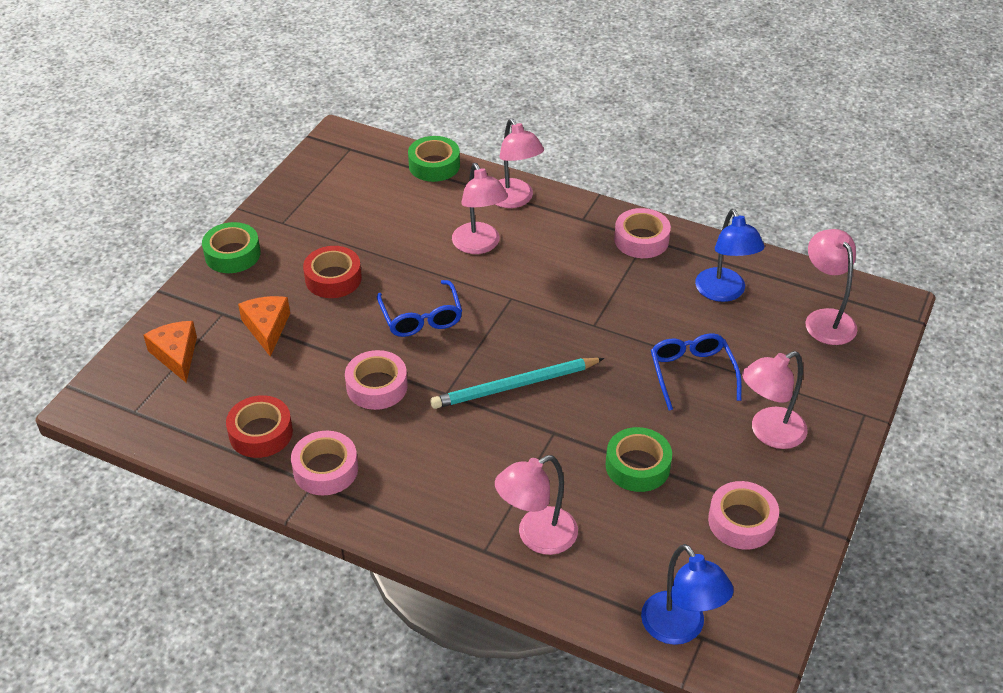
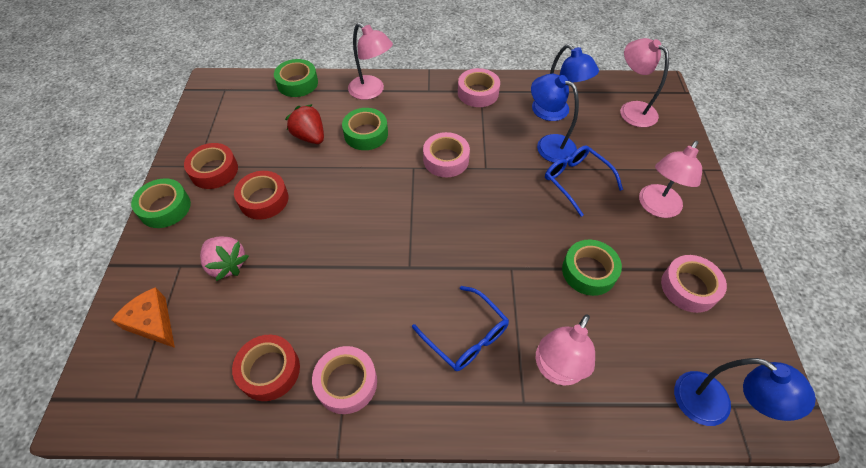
camera: 25 degrees left, 10 degrees up
orange cheese [238,296,290,357] -> pink strawberry [200,237,249,281]
pink tape [345,350,408,410] -> pink tape moved to [423,132,470,177]
blue glasses [377,280,462,337] -> blue glasses moved to [412,286,509,371]
turquoise pencil [430,358,605,409] -> none
pink lamp [452,163,508,254] -> green tape [342,108,388,150]
none -> red tape [184,143,238,189]
none -> red strawberry [285,104,324,144]
none -> blue lamp [531,74,579,163]

